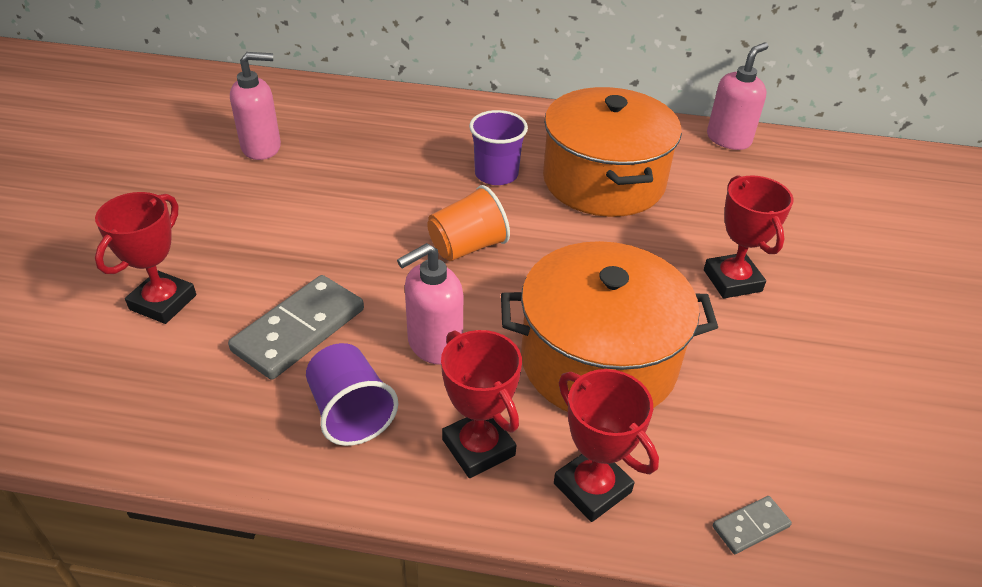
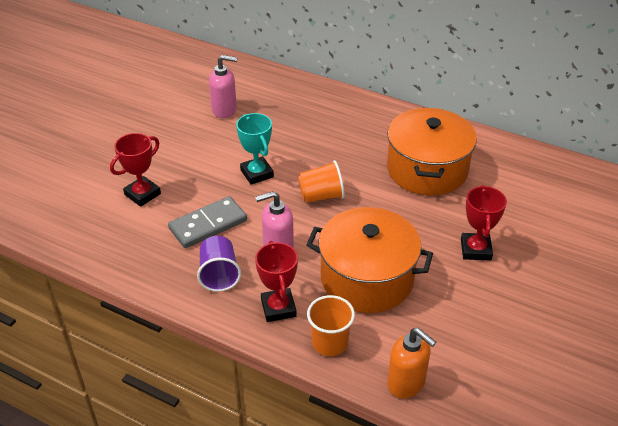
camera: 20 degrees right, 0 degrees up
purple cup [469,110,528,185] -> none
red trophy [554,369,659,522] -> orange cup [307,295,355,356]
pink soap dispenser [707,43,768,150] -> none
grey domino [713,496,792,554] -> orange soap dispenser [387,328,436,399]
none -> turquoise trophy [236,113,274,185]

